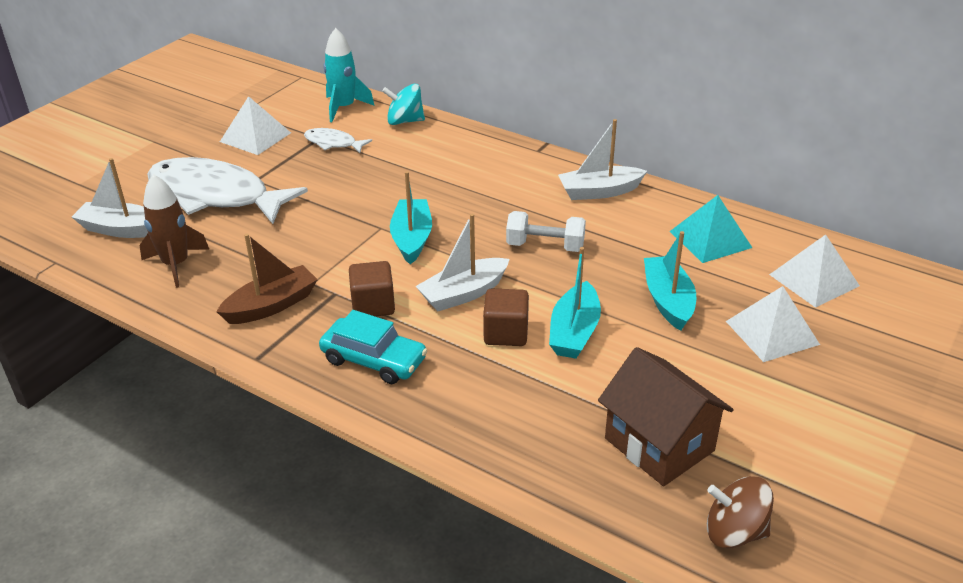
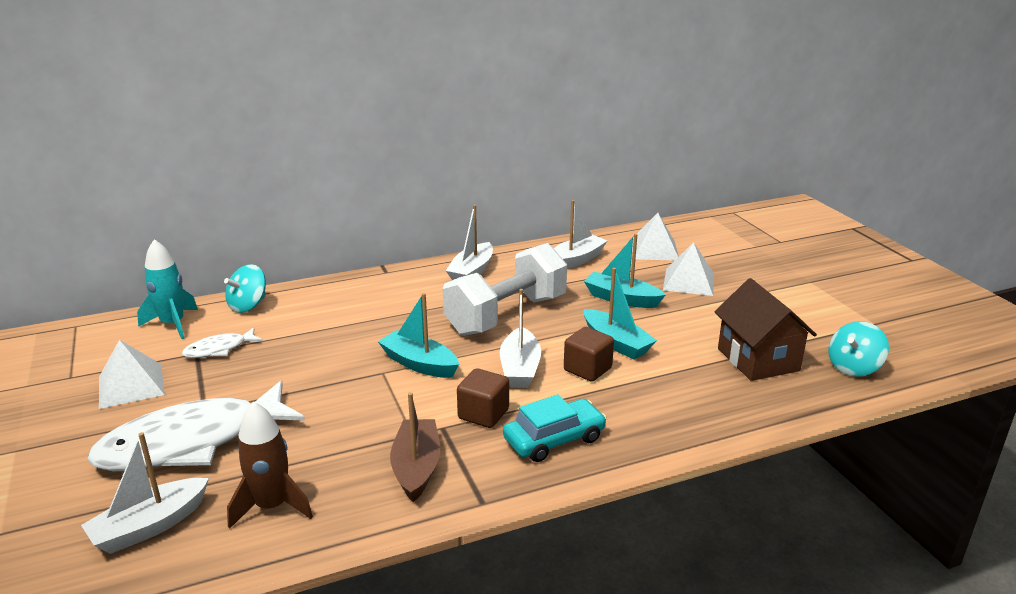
camera: 55 degrees left, 10 degrees down
white dumbbell [506,211,586,252] -> white dumbbell [443,243,567,336], size x1.88
brown house [598,347,734,486] -> brown house turned 75 degrees clockwise [715,278,817,381]
turquoise pyramid [669,195,752,263] -> white boat [554,200,607,269]
brown spinning top [707,476,774,549] -> turquoise spinning top [828,321,889,377]

